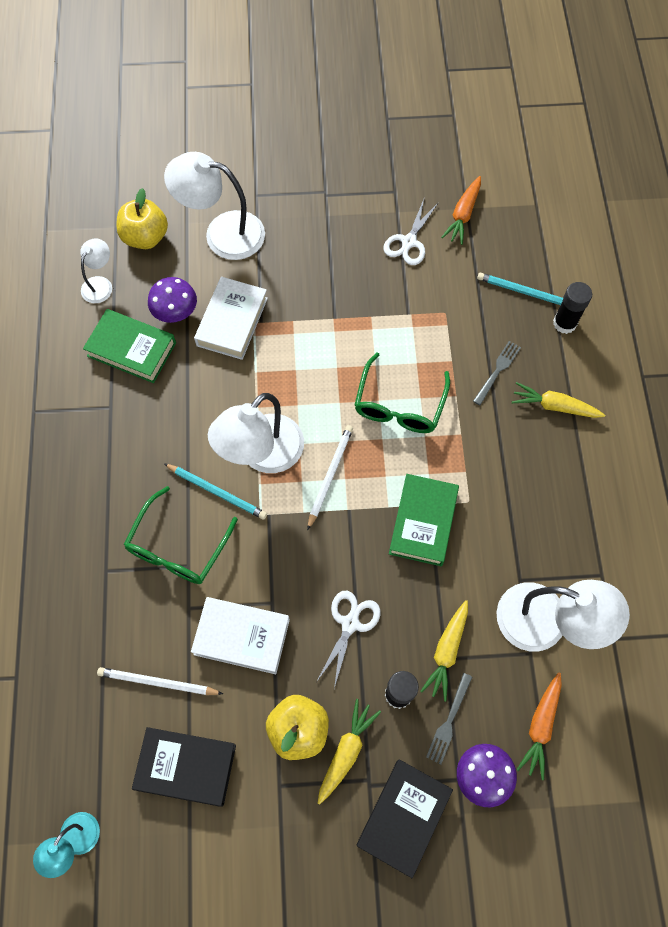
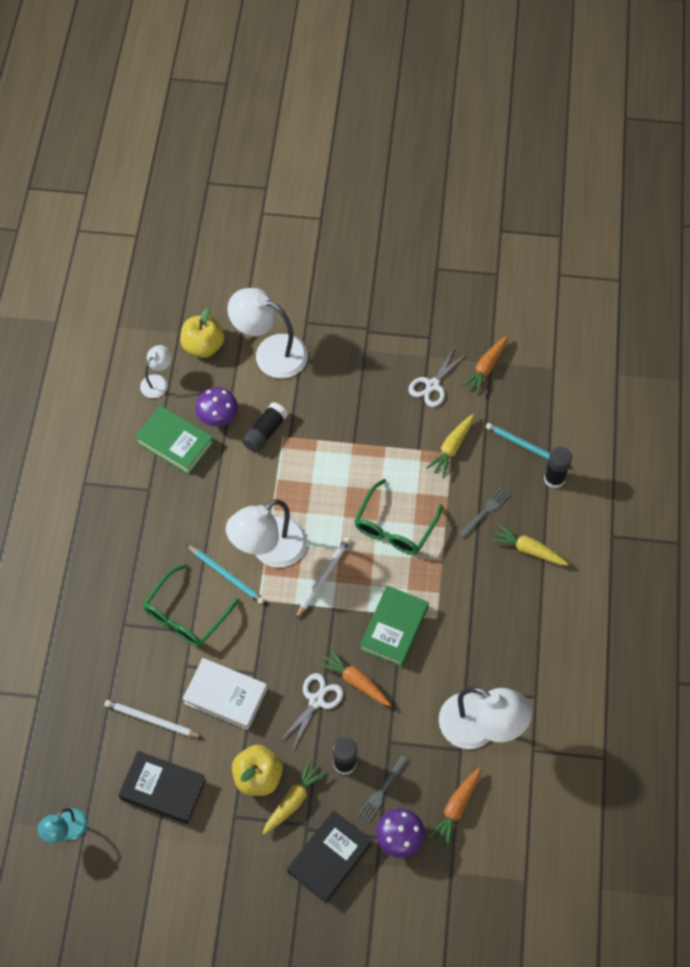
camera: 10 degrees right, 5 degrees down
white book [194,277,268,360] -> black glue stick [242,402,288,453]
yellow carrot [420,600,468,701] -> yellow carrot moved to [426,414,474,478]
none -> orange carrot [318,648,391,706]

